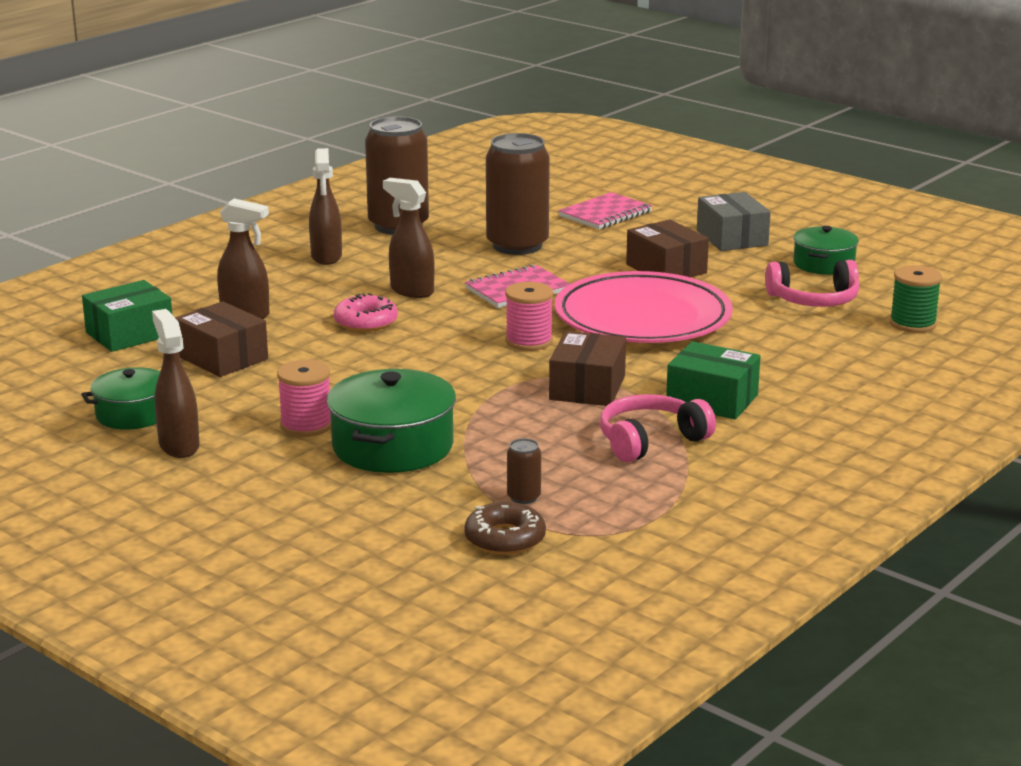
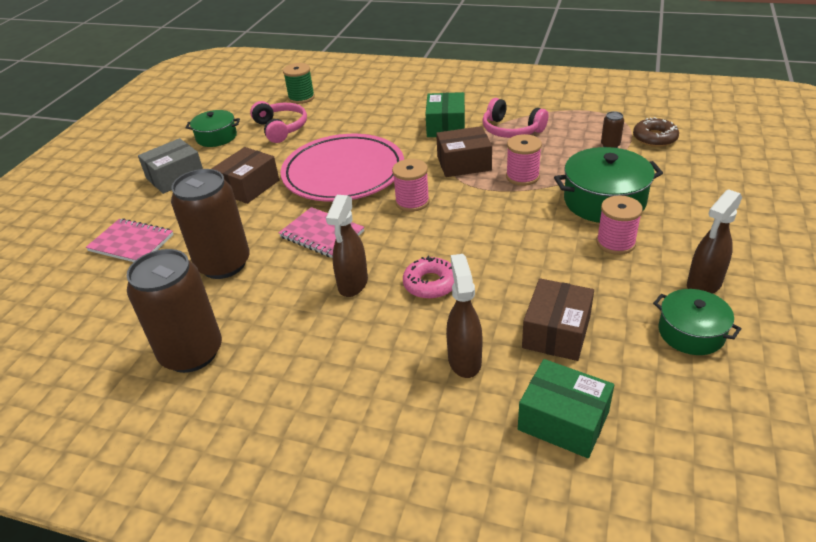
camera: 110 degrees left, 15 degrees up
brown spray bottle [309,148,342,265] -> none
none -> pink spool [506,134,542,186]

